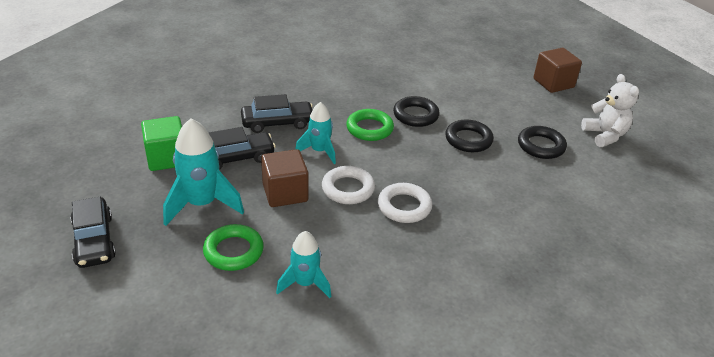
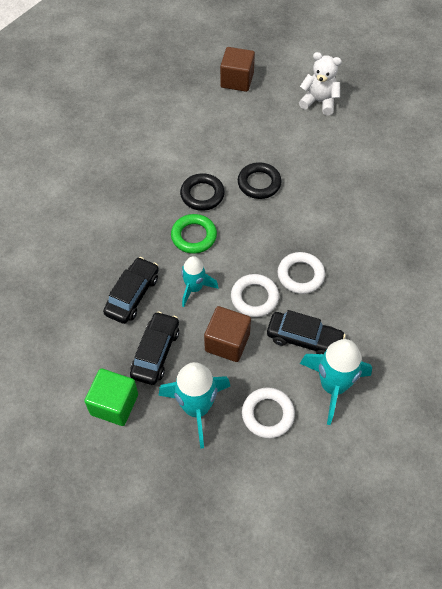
camera: 50 degrees left, 20 degrees up
black car [70,197,116,268] -> black car moved to [267,310,346,354]
green ring [203,224,264,271] -> white ring [242,387,295,438]
turquoise rocket [276,231,331,298] -> turquoise rocket [300,339,372,425], size x1.60
black ring [518,126,567,159] -> none

